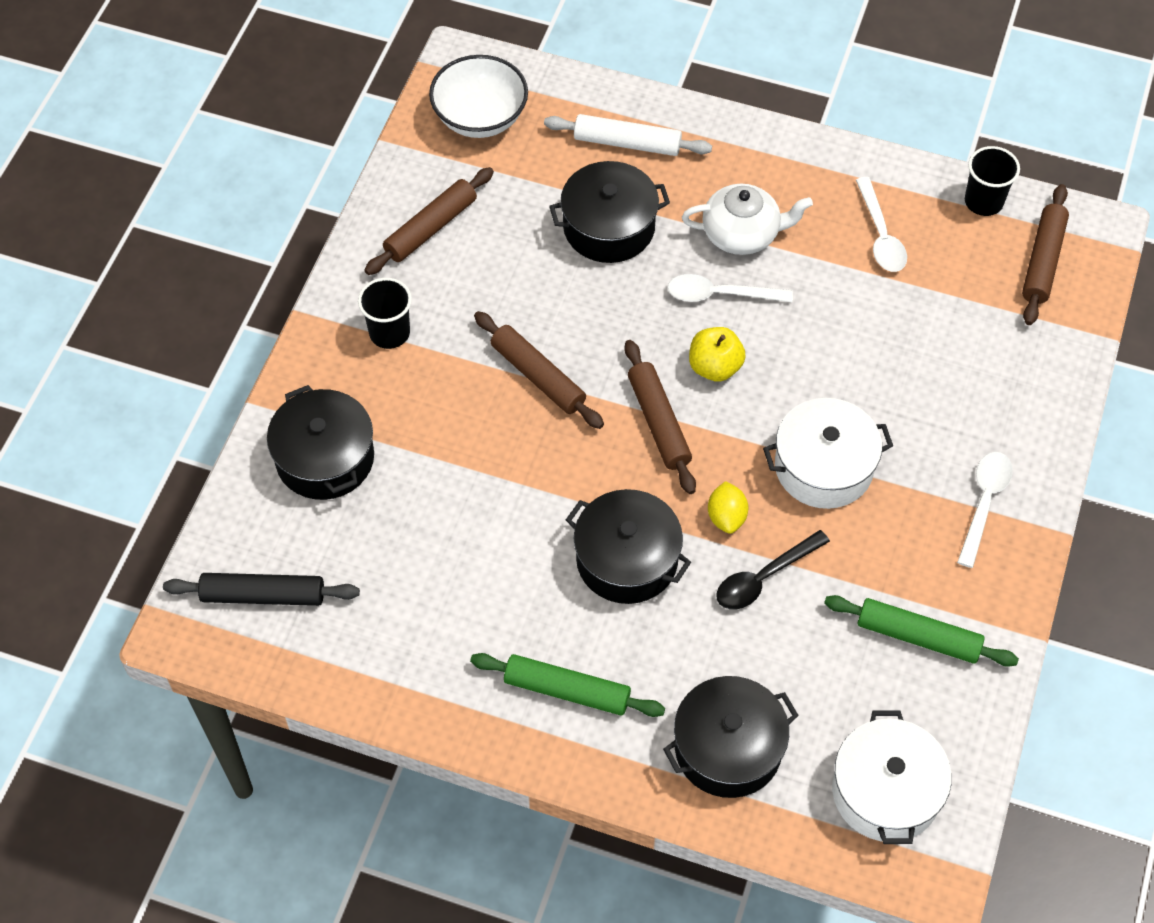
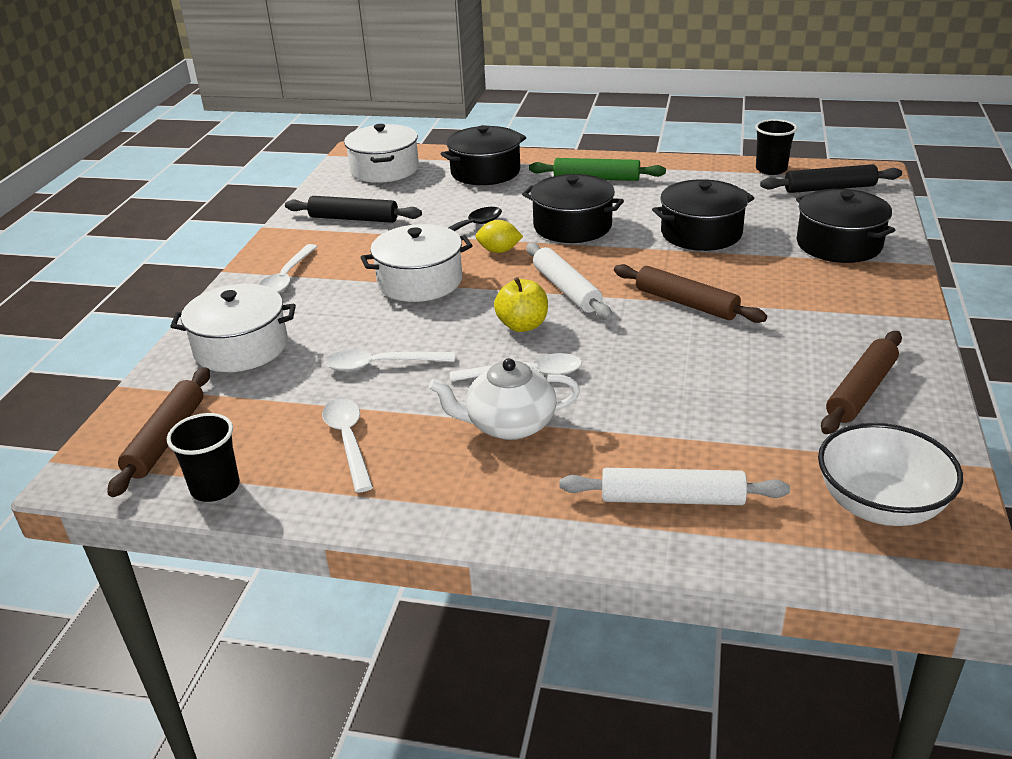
camera: 175 degrees right, 25 degrees down
black cup [358,278,412,349] -> black cup moved to [755,119,797,175]
black pot [549,161,670,263] -> black pot moved to [652,179,754,251]
brown rolling pin [624,340,696,494] -> white rolling pin [527,243,612,320]
yellow lemon [708,481,749,534] -> yellow lemon turned 75 degrees counterclockwise [475,220,523,253]
green rolling pin [824,595,1019,667] -> black rolling pin [285,196,422,223]
none -> white pot [170,284,296,372]
none -> white spoon [325,350,455,371]

